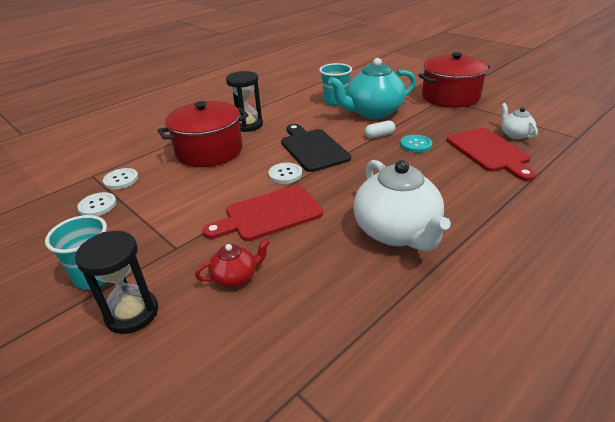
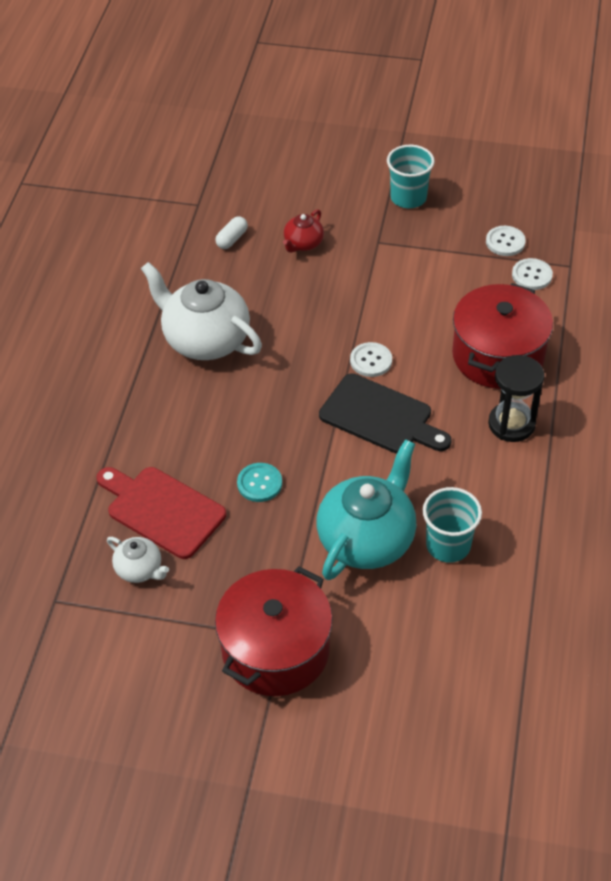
camera: 145 degrees right, 15 degrees up
black hourglass [75,231,158,334] -> none
red cutting board [203,185,323,241] -> none
white capsule [365,120,395,138] -> white capsule moved to [215,216,248,249]

